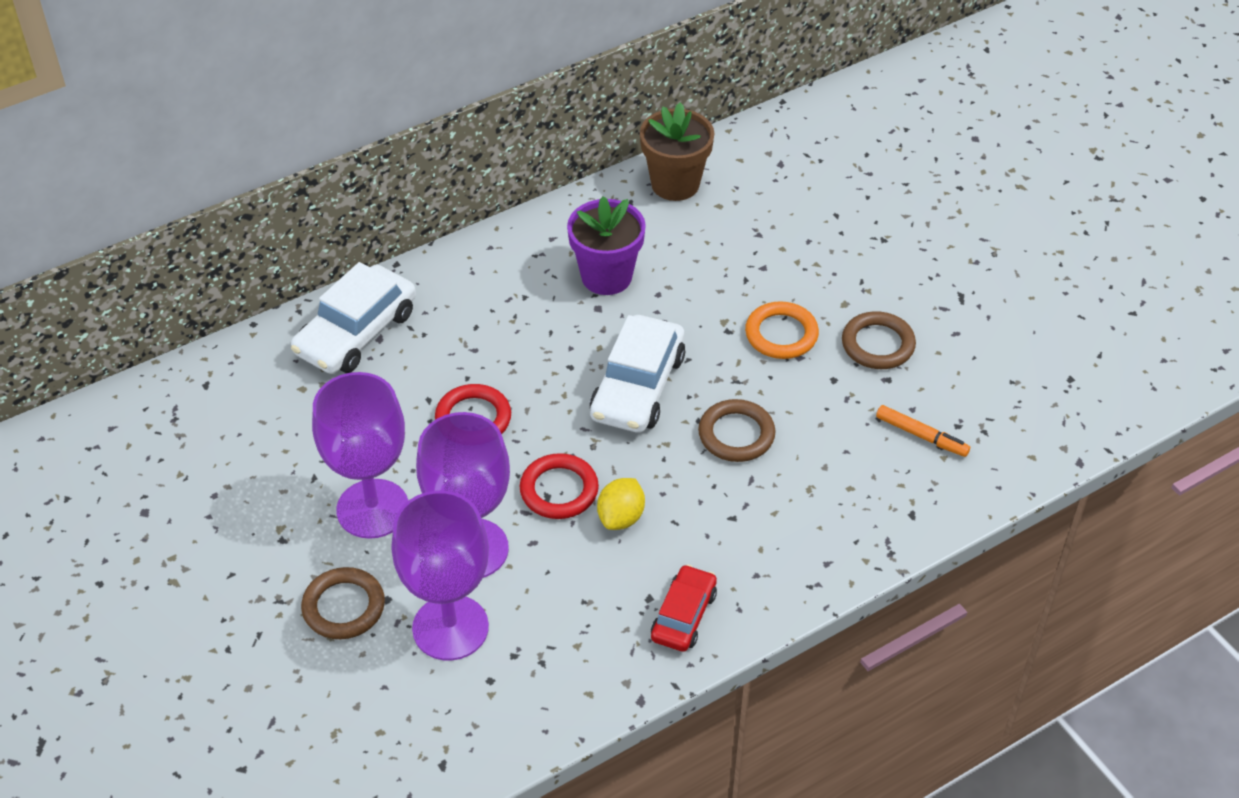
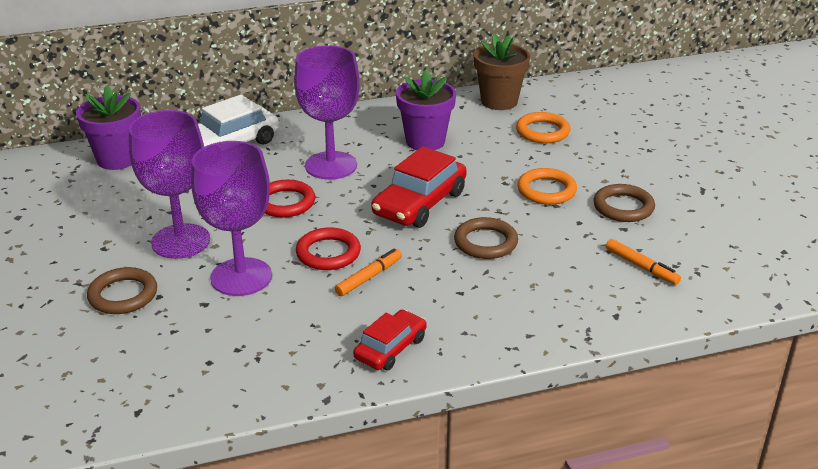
camera: 15 degrees right, 15 degrees down
purple goblet [391,491,489,660] -> purple goblet moved to [294,45,360,179]
white car [590,315,685,433] -> red car [371,146,467,228]
yellow lemon [597,478,645,530] -> orange marker [335,248,402,296]
none -> purple flower pot [76,85,141,170]
none -> orange ring [516,112,570,143]

